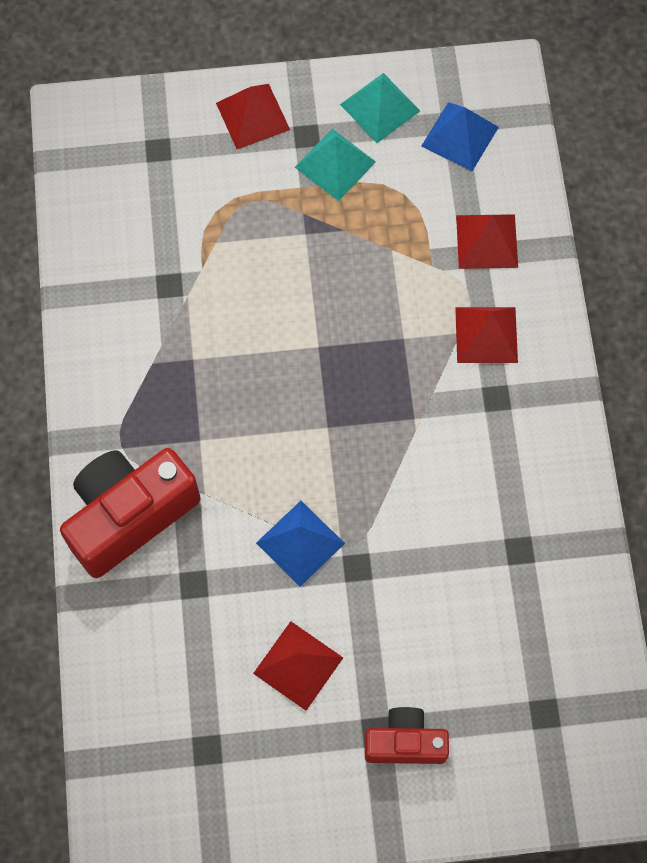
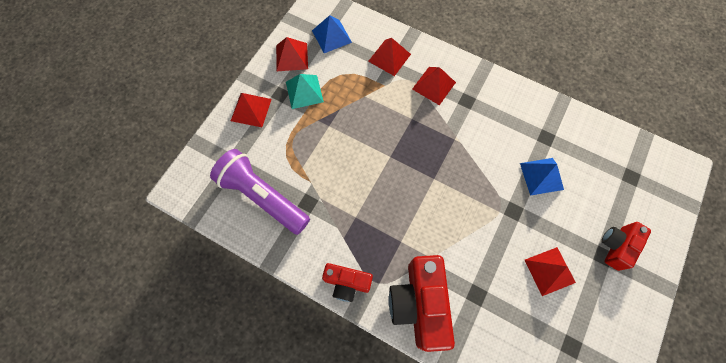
camera: 55 degrees left, 0 degrees up
blue pyramid [256,501,345,587] -> blue pyramid moved to [520,158,564,196]
turquoise pyramid [340,73,420,143] -> red pyramid [276,37,308,71]
none -> purple flashlight [210,149,310,235]
none -> red camera [322,263,373,302]

